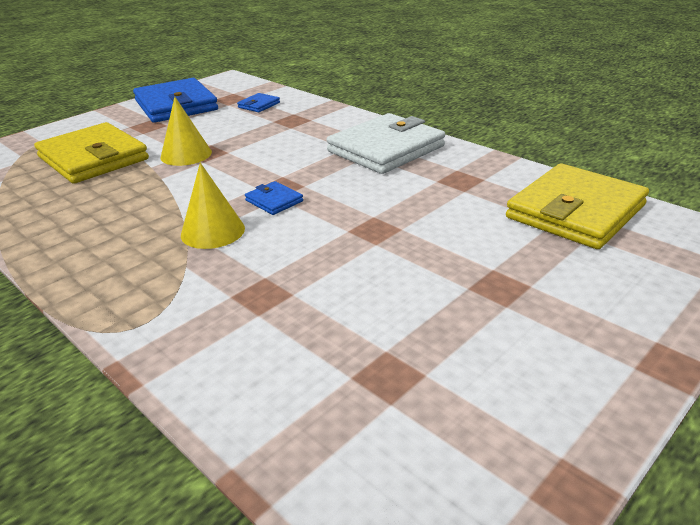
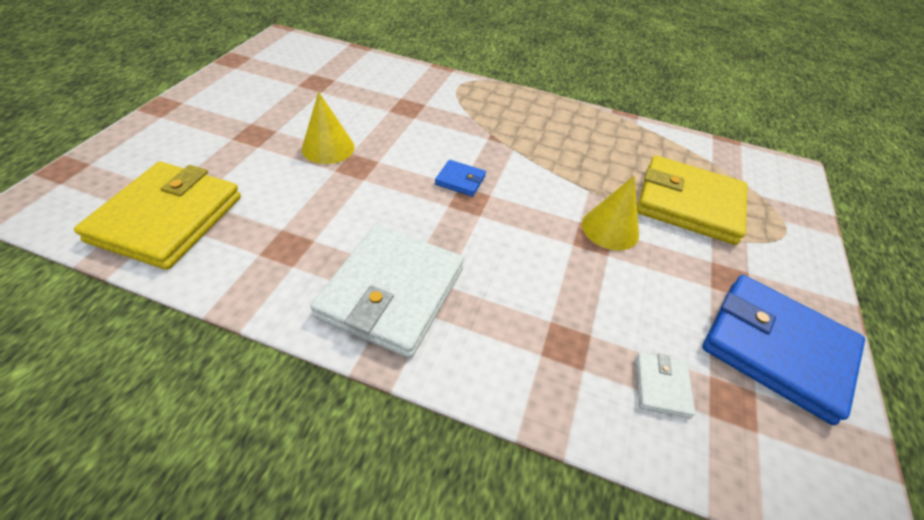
camera: 150 degrees right, 15 degrees up
yellow cone [181,163,245,249] -> yellow cone moved to [302,92,355,164]
blue wallet [237,93,280,112] -> white wallet [636,353,696,418]

